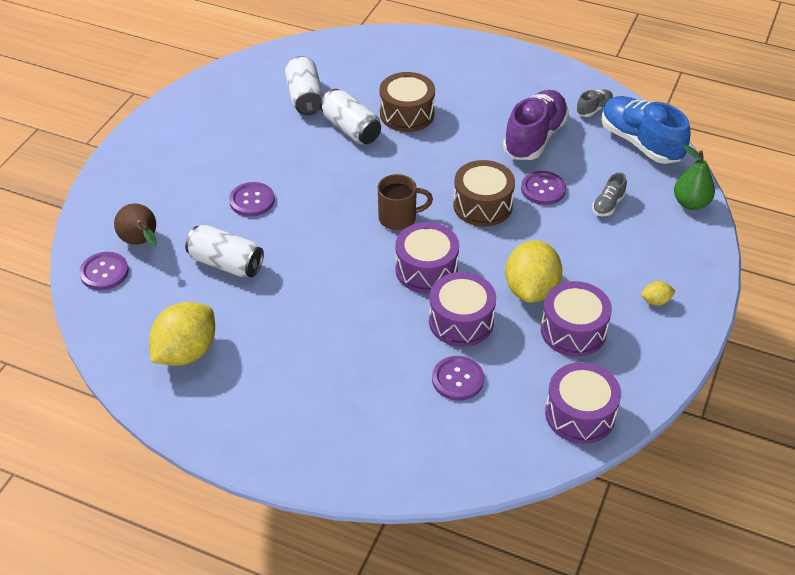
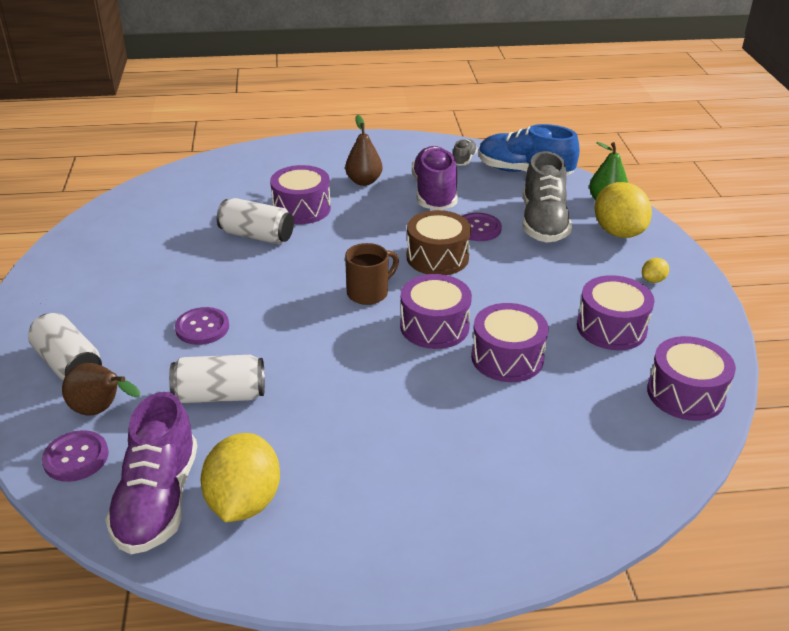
camera: 30 degrees left, 10 degrees down
white can [285,56,324,116] -> white can moved to [28,313,102,381]
brown drum [380,72,435,132] -> purple drum [270,165,331,224]
purple button [432,356,484,401] -> none
yellow lemon [505,240,562,303] -> yellow lemon moved to [595,182,652,238]
grey shoe [592,173,627,216] -> grey shoe [522,151,572,243], size x2.14
none -> purple shoe [105,392,197,554]
none -> brown pear [345,115,383,186]

